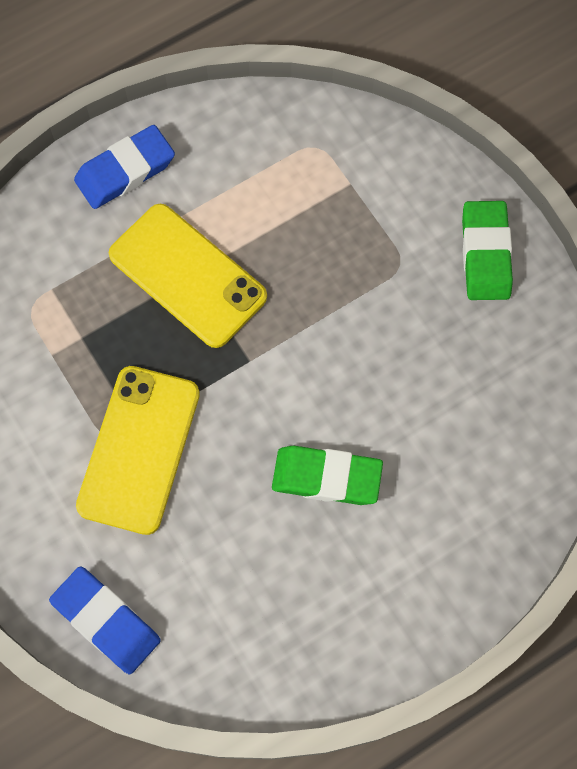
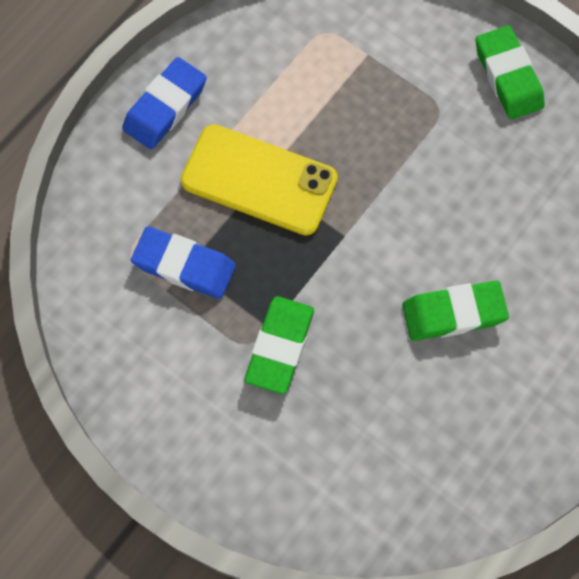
camera: 20 degrees left, 0 degrees up
blue eraser [49,566,161,674] -> blue eraser moved to [131,227,236,299]
yellow phone [76,366,200,535] -> green eraser [245,296,314,394]

